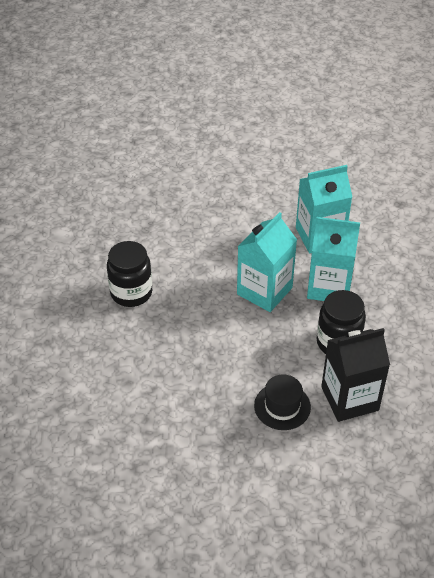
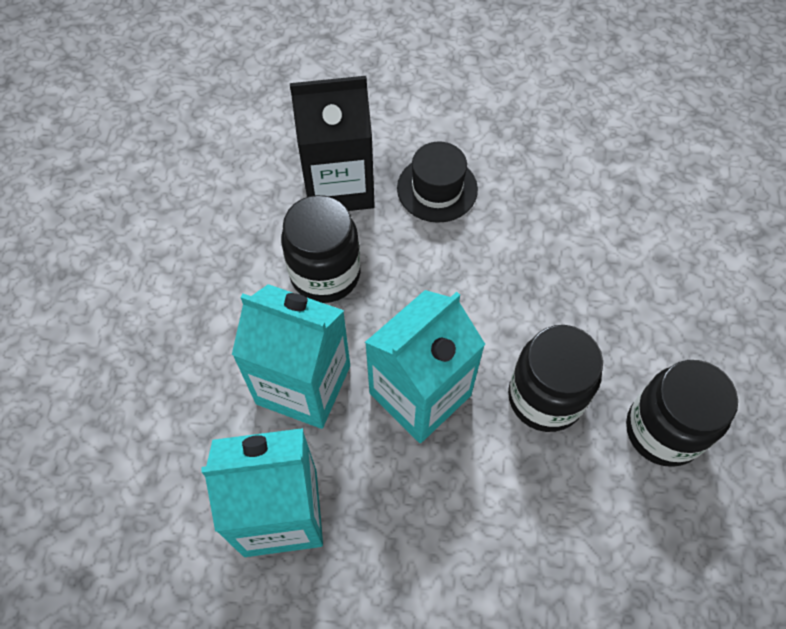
camera: 170 degrees left, 15 degrees up
none -> black jar [508,325,603,432]

